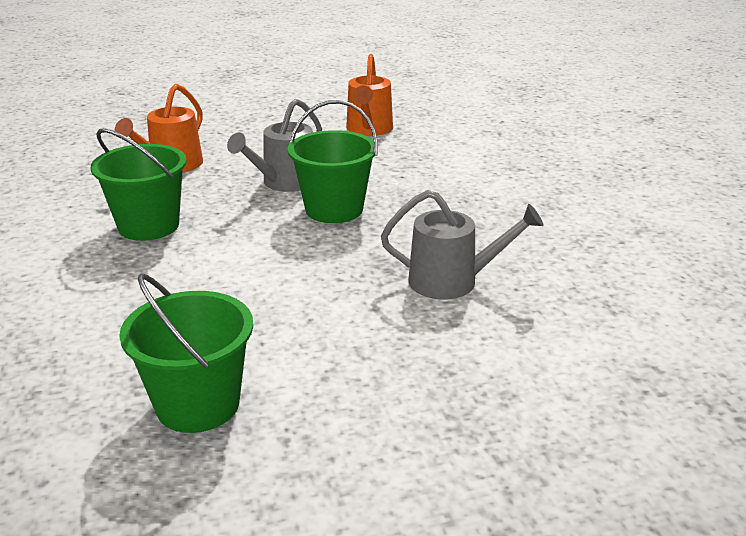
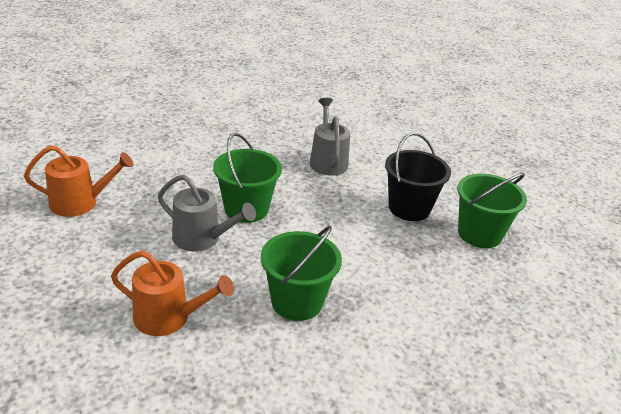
camera: 105 degrees left, 5 degrees up
none -> black bucket [385,132,451,221]

